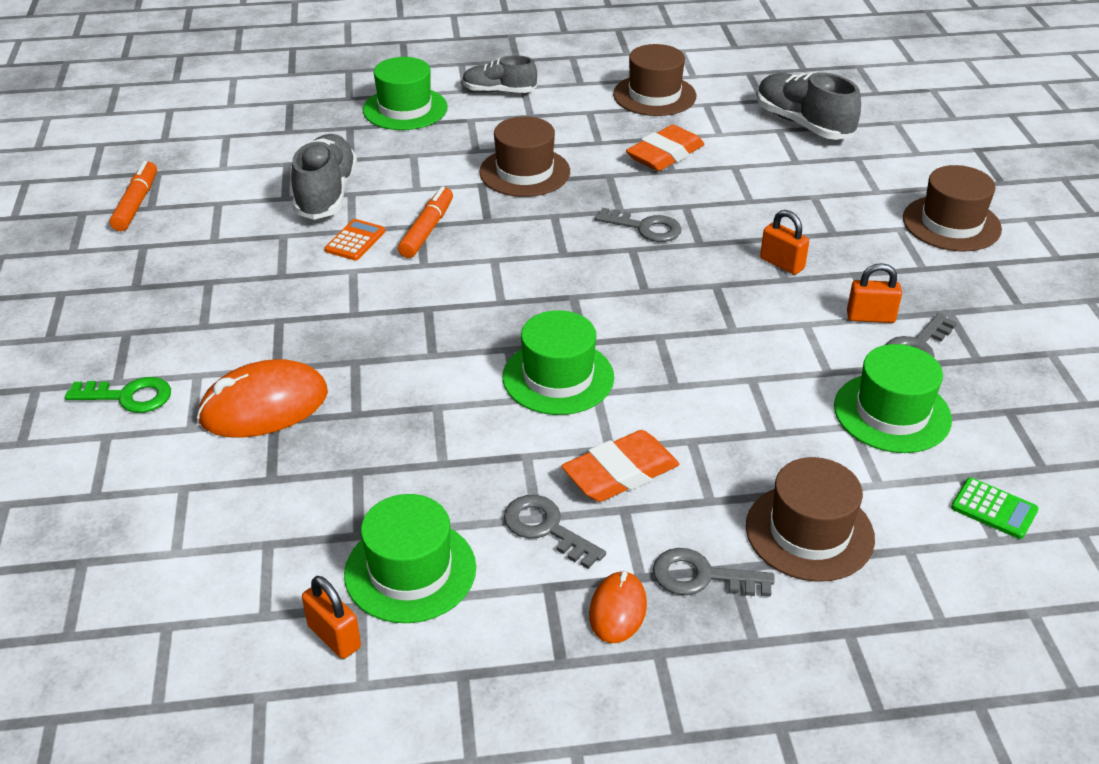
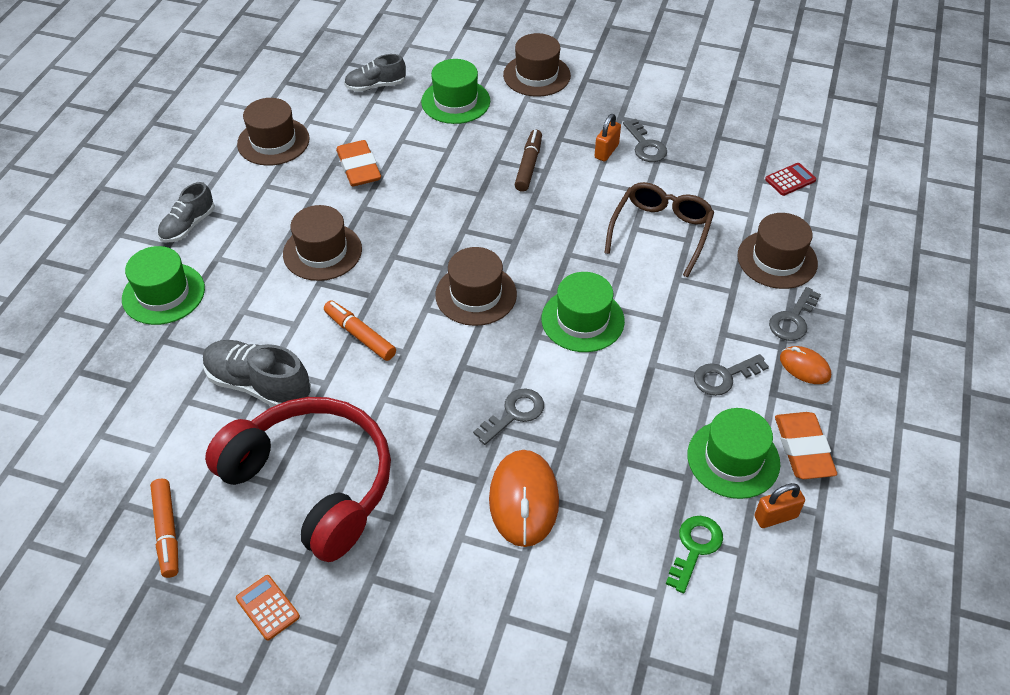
camera: 65 degrees left, 10 degrees up
green key [65,377,171,413] -> green key moved to [666,516,723,593]
orange marker [110,161,157,231] -> orange marker turned 135 degrees counterclockwise [150,479,178,578]
orange calculator [325,219,385,260] -> orange calculator moved to [236,575,300,641]
orange eraser [561,430,679,502] -> orange eraser moved to [775,412,837,479]
grey key [595,208,682,242] -> grey key moved to [473,388,544,445]
grey shoe [757,72,861,140] -> grey shoe [344,54,406,92], size x0.65
orange padlock [760,210,809,275] -> brown marker [515,130,542,192]
green hat [834,344,952,453] -> green hat moved to [421,59,490,124]
green calculator [951,478,1039,539] -> red calculator [765,163,816,196]
none -> red headphones [205,397,391,562]
none -> brown hat [435,247,517,326]
none -> brown glasses [604,182,714,278]

